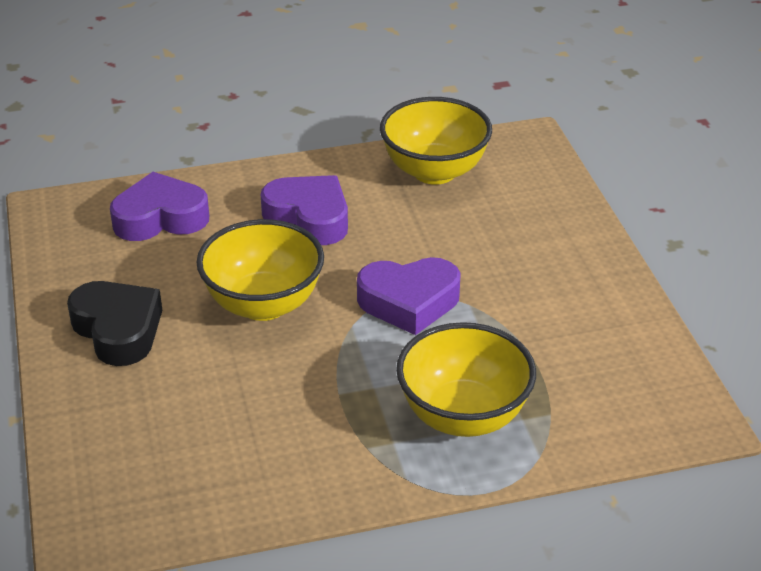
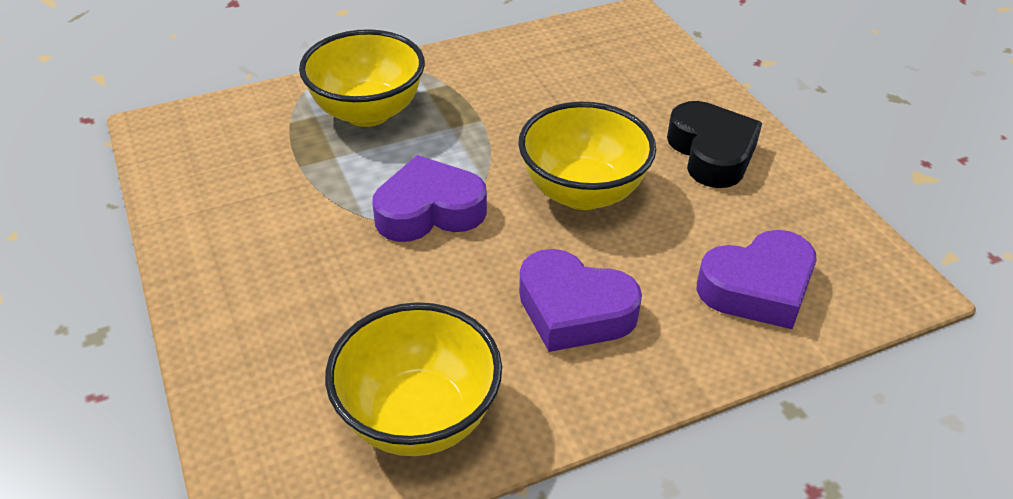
camera: 170 degrees right, 5 degrees up
black heart [67,281,162,366] -> black heart turned 150 degrees counterclockwise [667,101,762,188]

